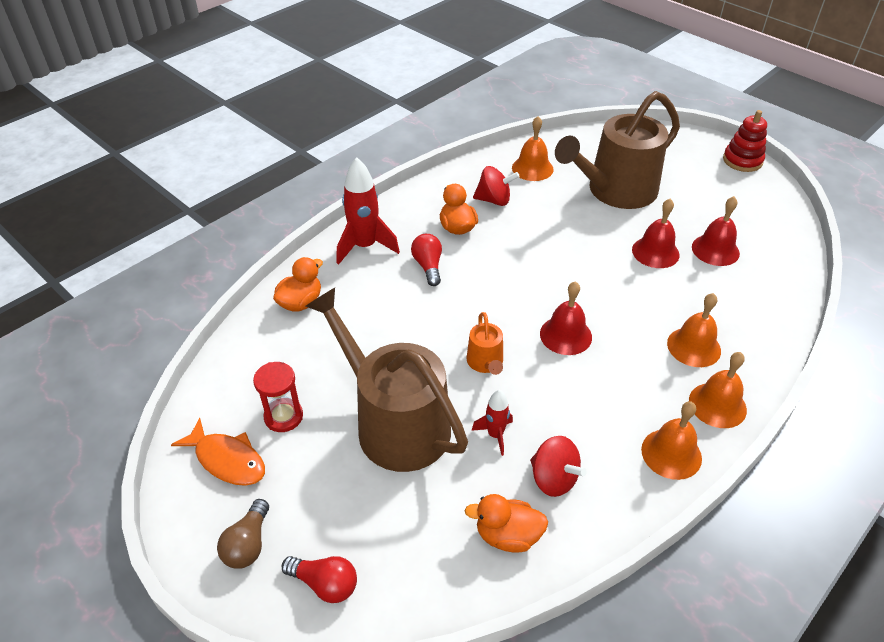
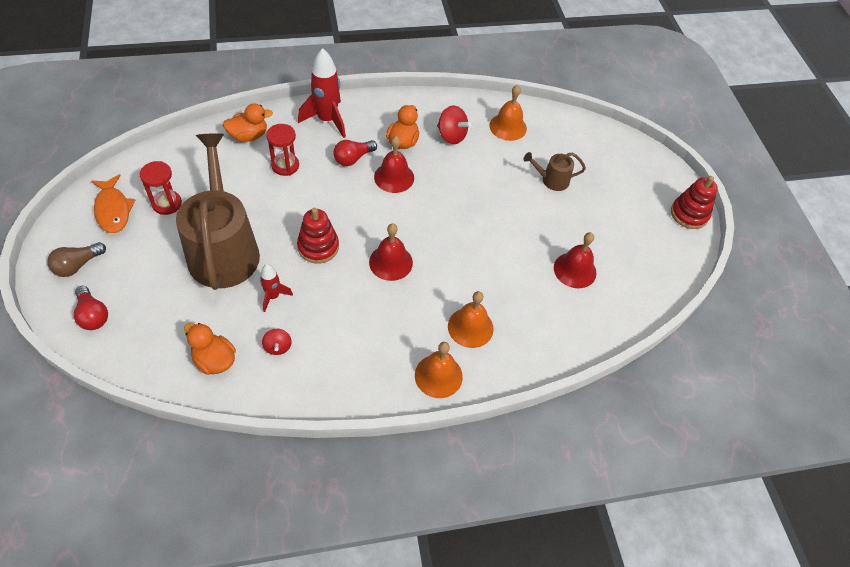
camera: 30 degrees right, 10 degrees up
red light bulb [411,234,442,286] -> red light bulb turned 150 degrees counterclockwise [333,140,377,166]
orange watering can [466,312,503,375] -> red stacking toy [297,208,339,264]
red spinning top [530,436,587,497] -> red spinning top [262,329,292,355], size x0.62
brown watering can [555,91,680,209] -> brown watering can [523,152,586,191], size x0.43
red bell [632,199,680,268] -> red bell moved to [374,136,414,193]
orange bell [641,401,702,480] -> none
none -> red hourglass [266,124,299,176]

